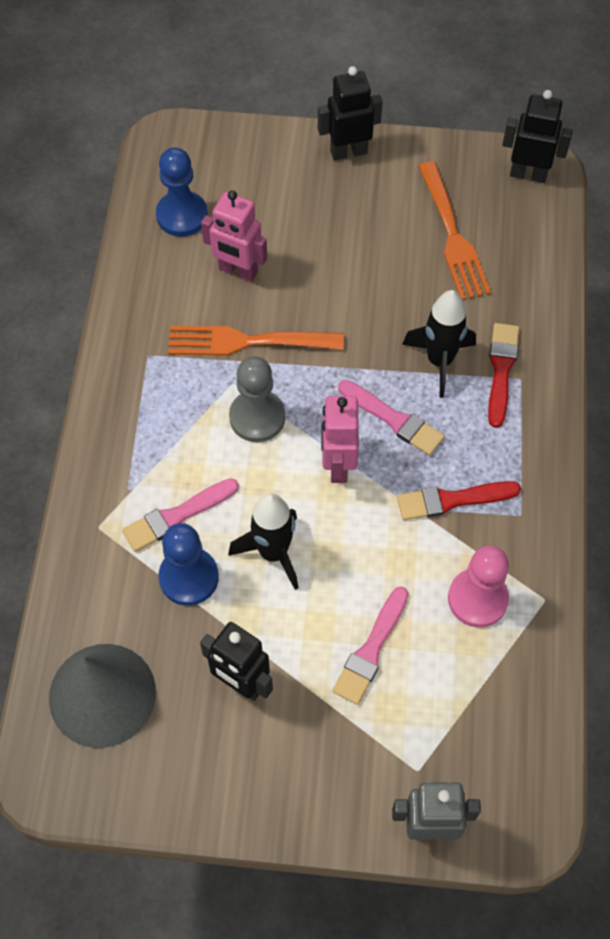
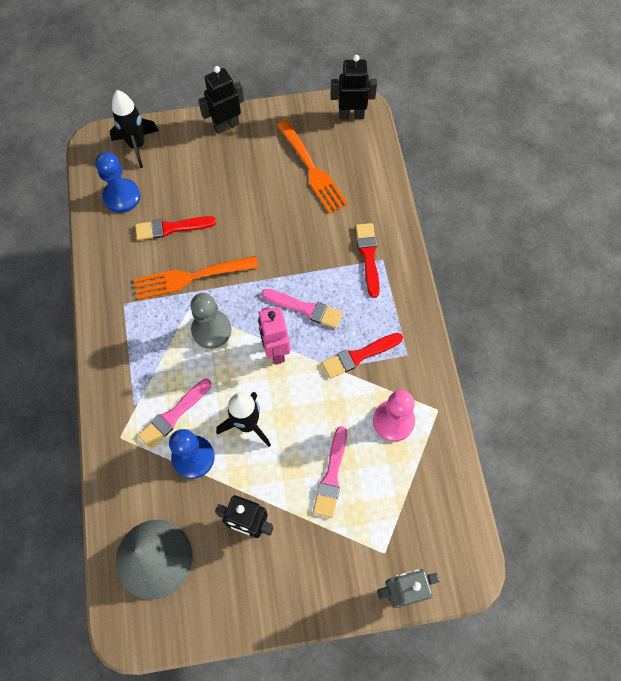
camera: 15 degrees left, 5 degrees up
pink robot [201,190,267,282] -> red brush [135,216,216,240]
black rocket [402,290,476,398] -> black rocket moved to [110,90,159,168]

